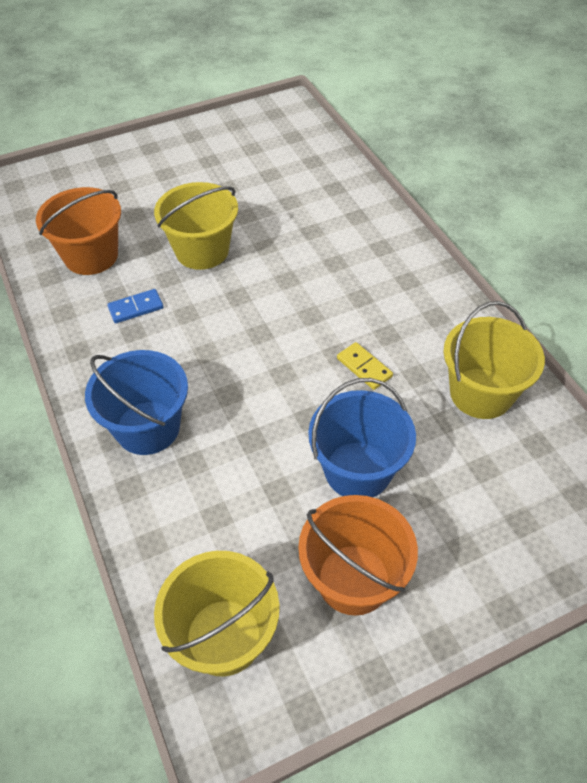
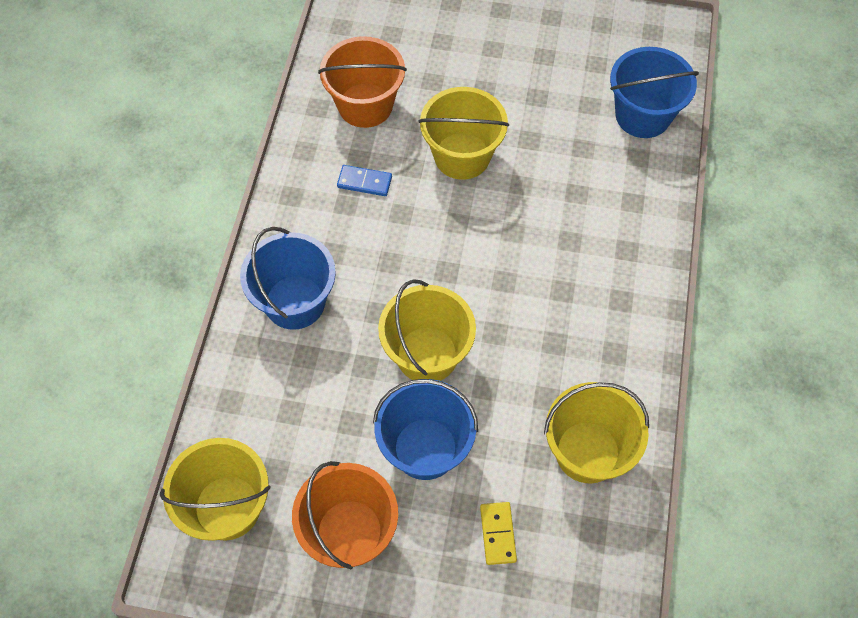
camera: 35 degrees right, 10 degrees up
yellow domino [337,342,393,390] -> yellow domino moved to [480,502,517,565]
none -> yellow bucket [378,279,476,381]
none -> blue bucket [610,47,699,138]

